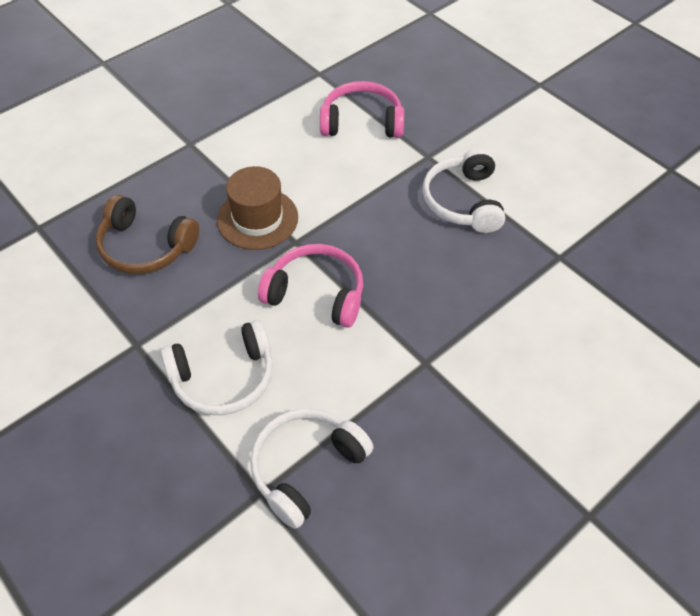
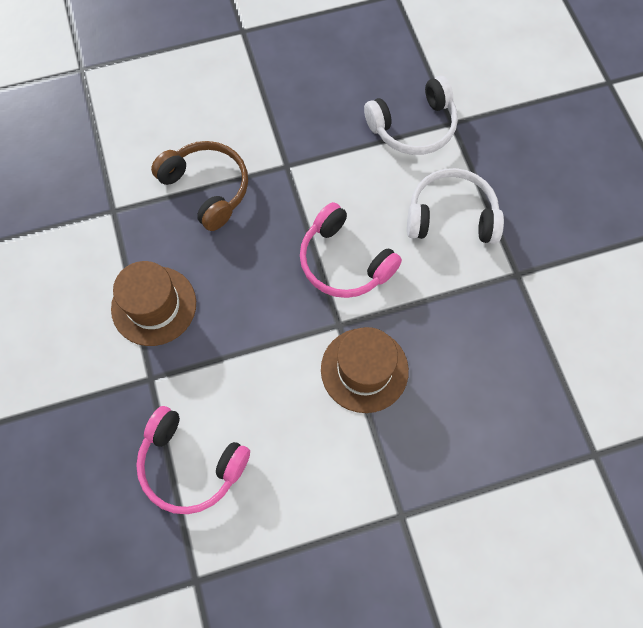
camera: 155 degrees left, 15 degrees up
brown headphones [95,195,199,274] -> brown headphones moved to [151,141,248,231]
white headphones [423,148,505,233] -> brown hat [111,261,196,346]

